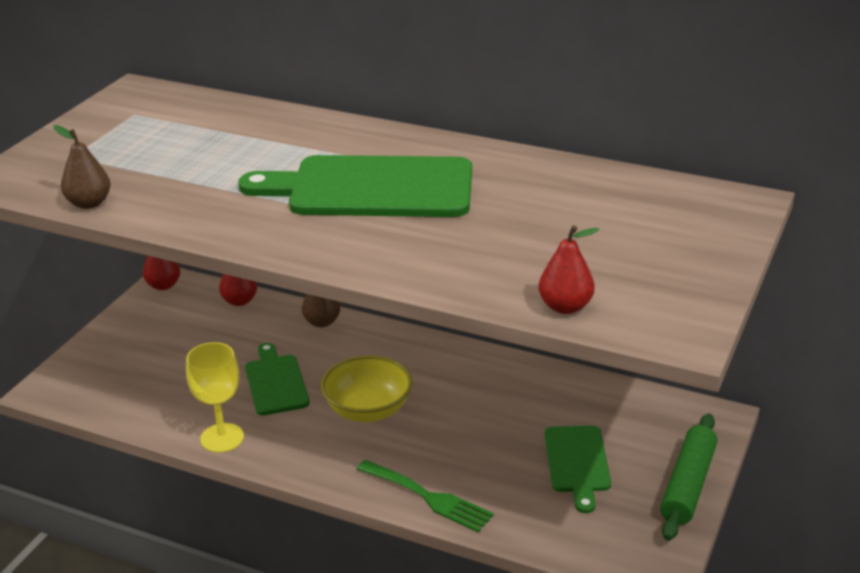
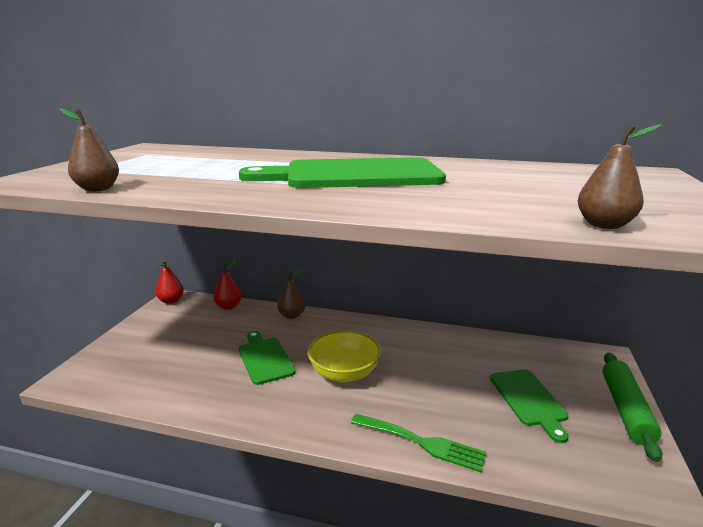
camera: 10 degrees left, 10 degrees down
yellow goblet [186,342,244,453] -> none
red pear [539,225,600,314] -> brown pear [578,124,662,229]

